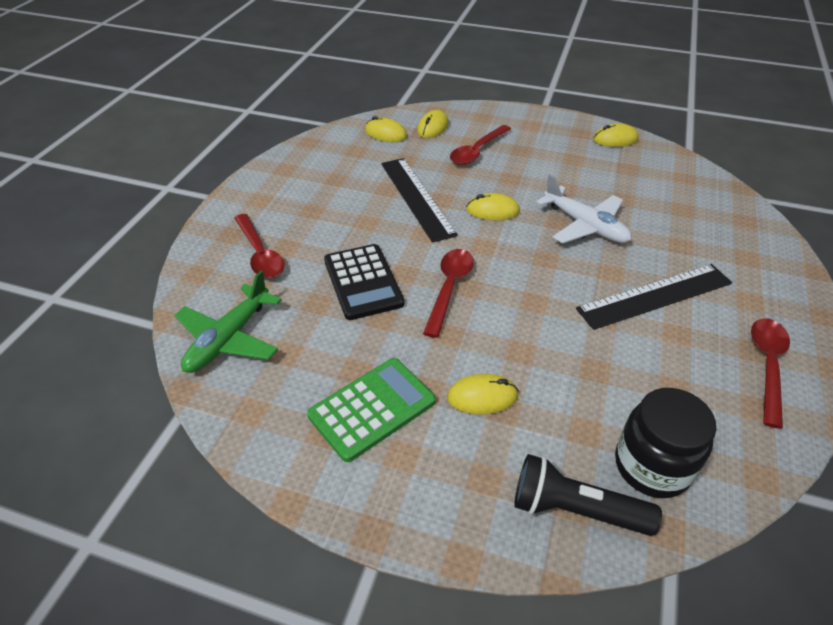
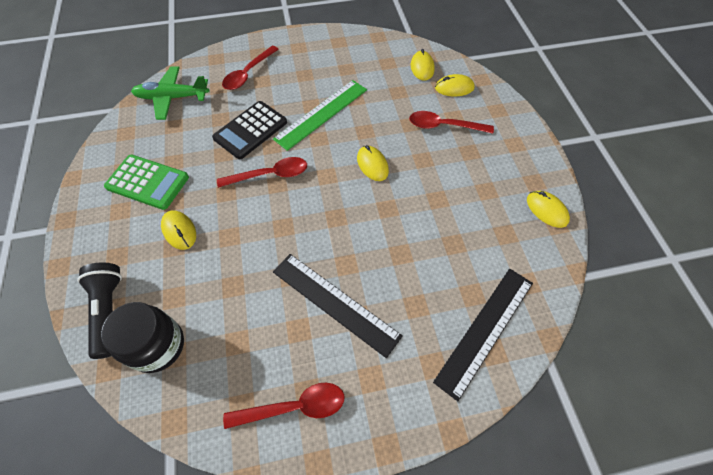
camera: 60 degrees right, 15 degrees up
black ruler [381,158,458,243] -> black ruler moved to [433,269,533,401]
white plane [536,174,631,243] -> none
none -> green ruler [273,80,367,151]

